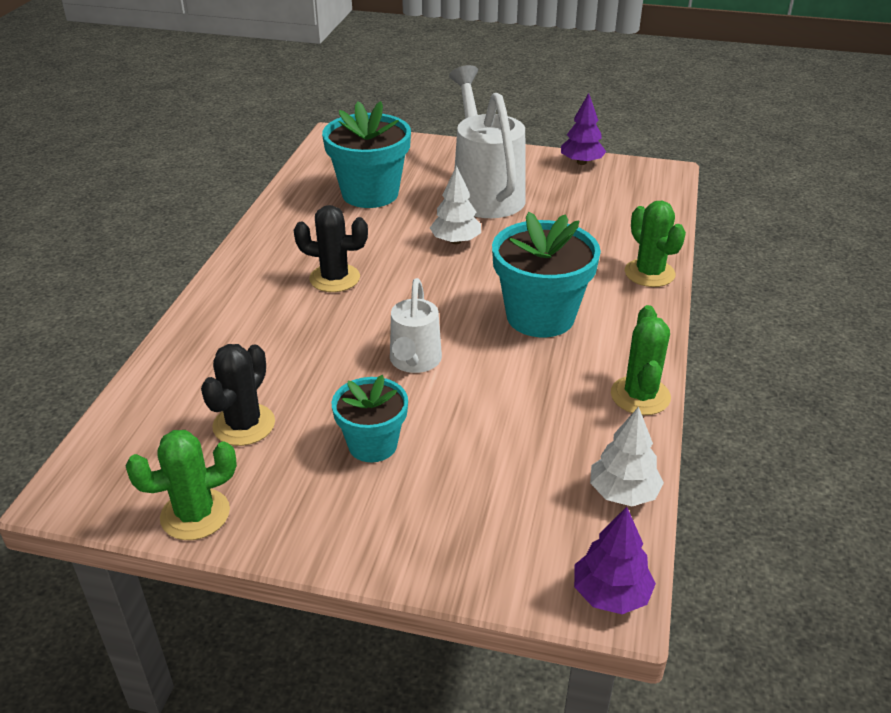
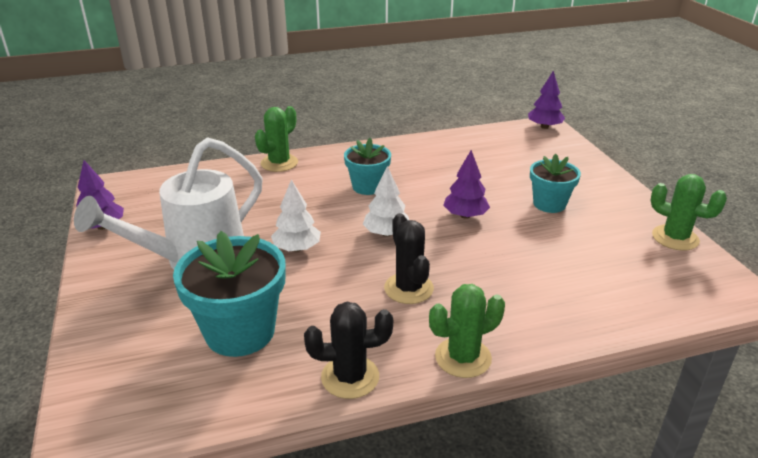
camera: 120 degrees left, 5 degrees down
black cactus [201,344,275,446] -> black cactus moved to [304,302,393,399]
white watering can [390,278,442,373] -> purple tree [443,150,490,219]
turquoise flower pot [492,212,601,337] -> turquoise flower pot [344,138,391,195], size x0.61
white tree [590,407,664,506] -> white tree moved to [363,166,409,237]
green cactus [611,305,671,415] -> green cactus moved to [429,284,505,378]

